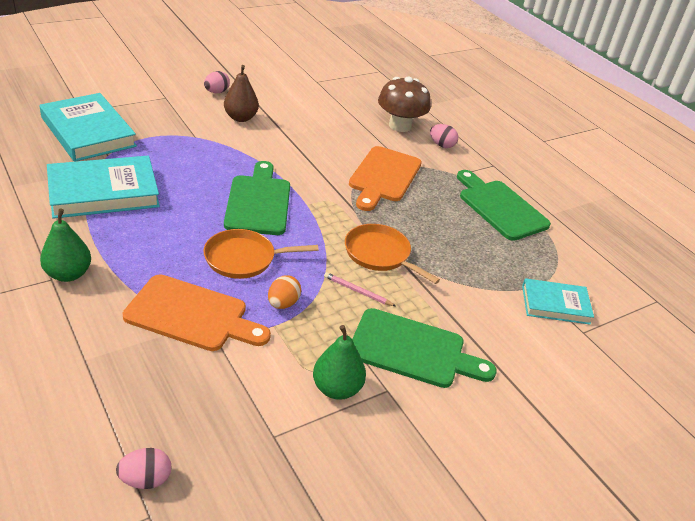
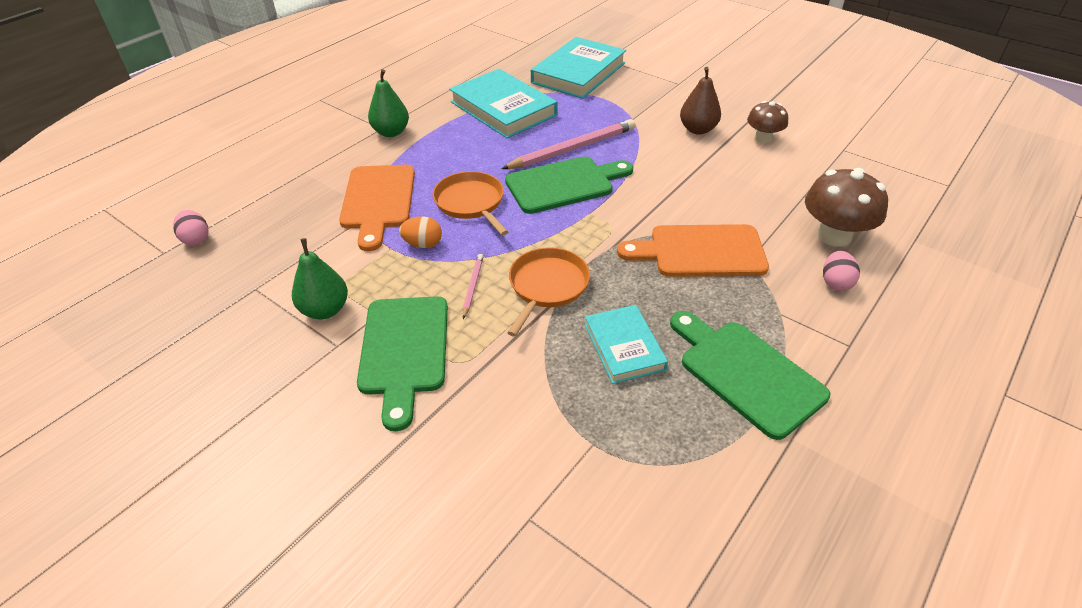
camera: 75 degrees right, 5 degrees up
pink egg [204,71,230,93] -> none
green cutting board [457,170,551,241] -> green cutting board turned 75 degrees counterclockwise [670,311,830,440]
turquoise book [522,278,594,325] -> turquoise book moved to [585,305,668,384]
none -> pink pencil [501,119,635,169]
none -> brown mushroom [747,101,788,143]

